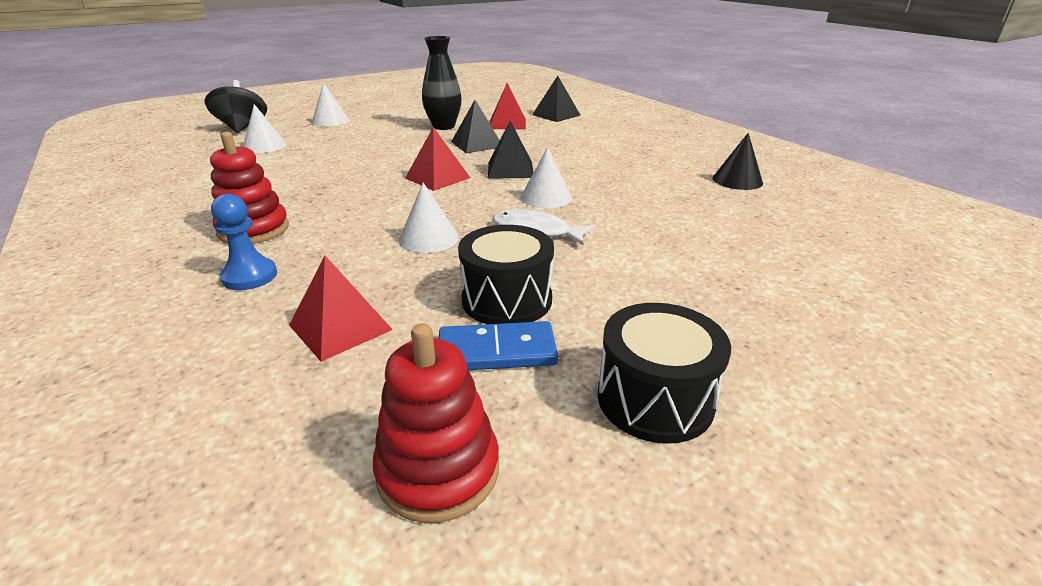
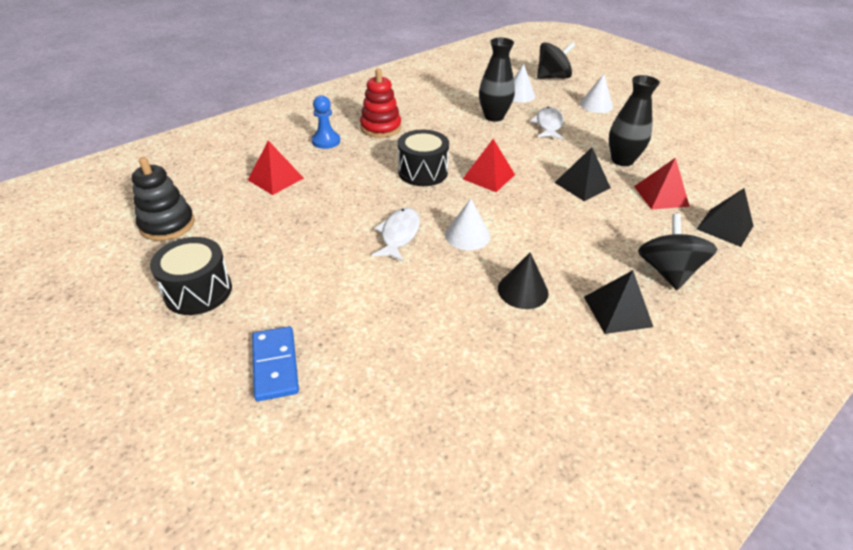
camera: 80 degrees right, 10 degrees up
red stacking toy [373,323,499,523] -> black stacking toy [132,157,195,241]
white cone [399,182,459,253] -> none
blue domino [439,321,558,370] -> blue domino moved to [252,326,299,401]
black drum [458,225,554,324] -> black drum moved to [398,130,449,186]
black pyramid [488,121,533,179] -> black pyramid moved to [584,270,653,334]
black cone [712,133,763,190] -> black cone moved to [498,252,549,309]
none -> black vase [479,38,515,122]
none -> white fish [530,107,564,139]
none -> black spinning top [638,213,717,290]

